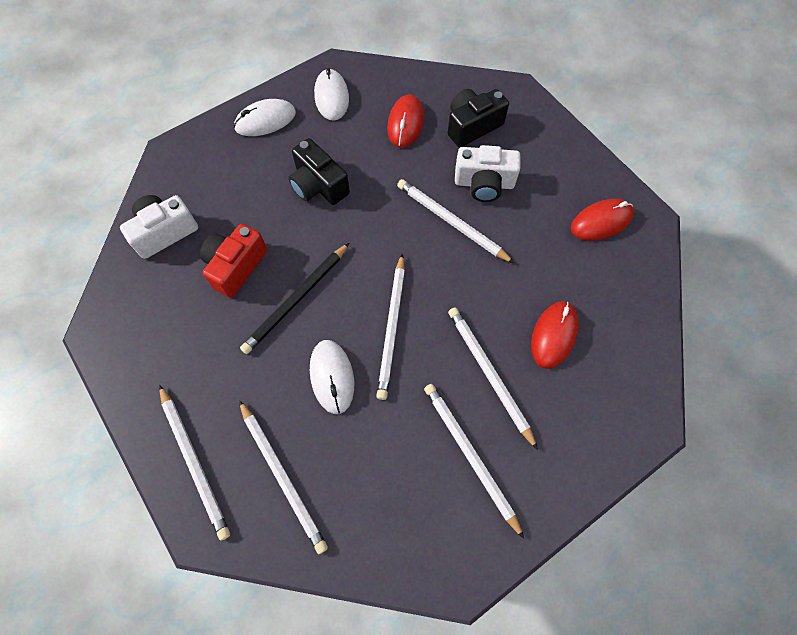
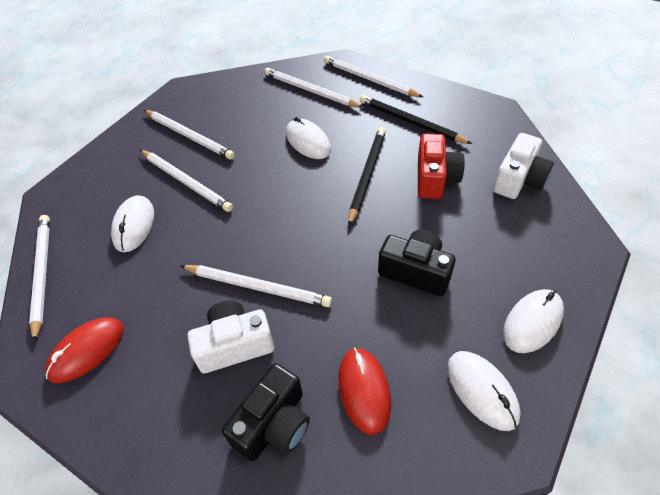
camera: 160 degrees right, 15 degrees down
white pencil [376,253,405,400] -> white pencil moved to [29,215,50,343]
red mouse [531,301,579,369] -> white mouse [111,195,154,252]
none -> black pencil [360,95,472,144]

